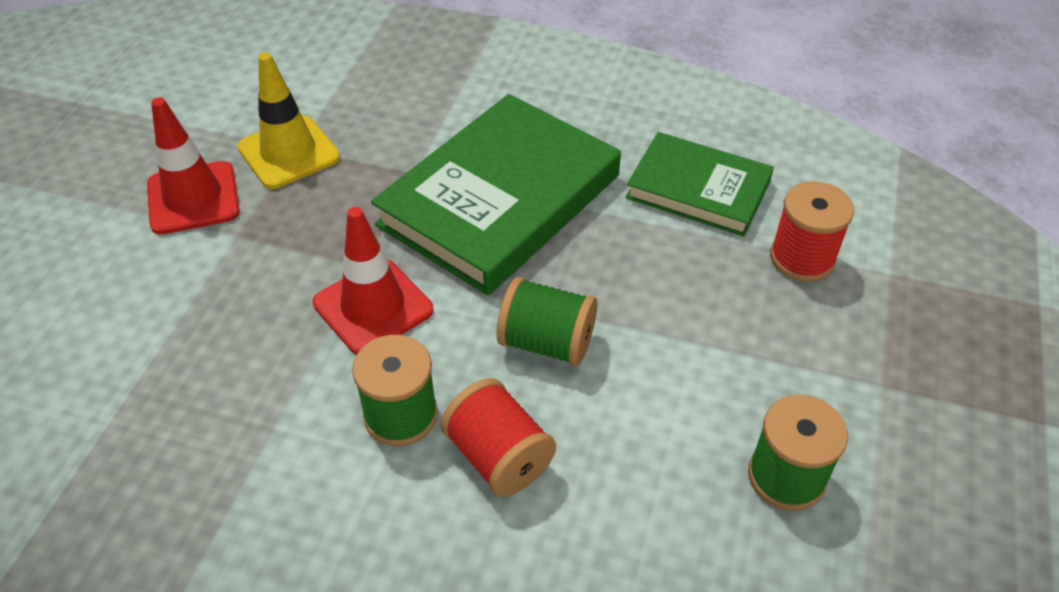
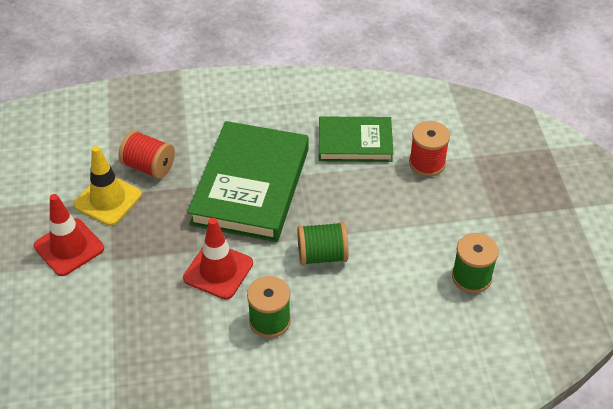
camera: 25 degrees left, 0 degrees up
red spool [441,378,556,497] -> red spool moved to [119,130,175,179]

